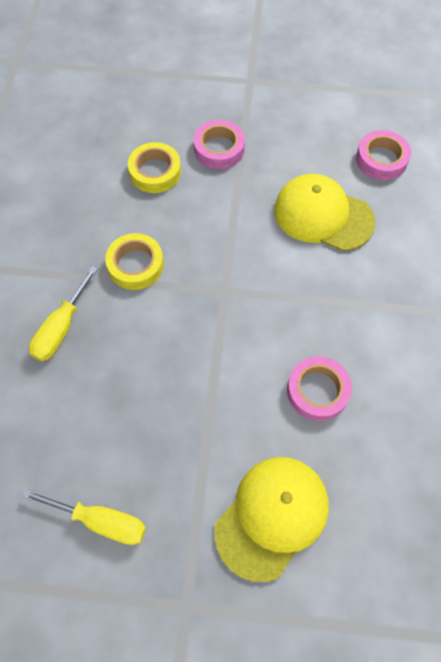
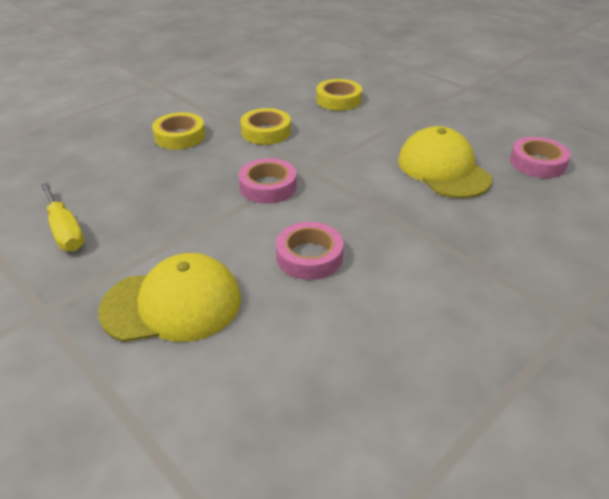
camera: 40 degrees right, 25 degrees down
yellow screwdriver [29,265,98,361] -> yellow tape [152,112,205,150]
pink tape [193,120,245,169] -> pink tape moved to [239,158,297,204]

